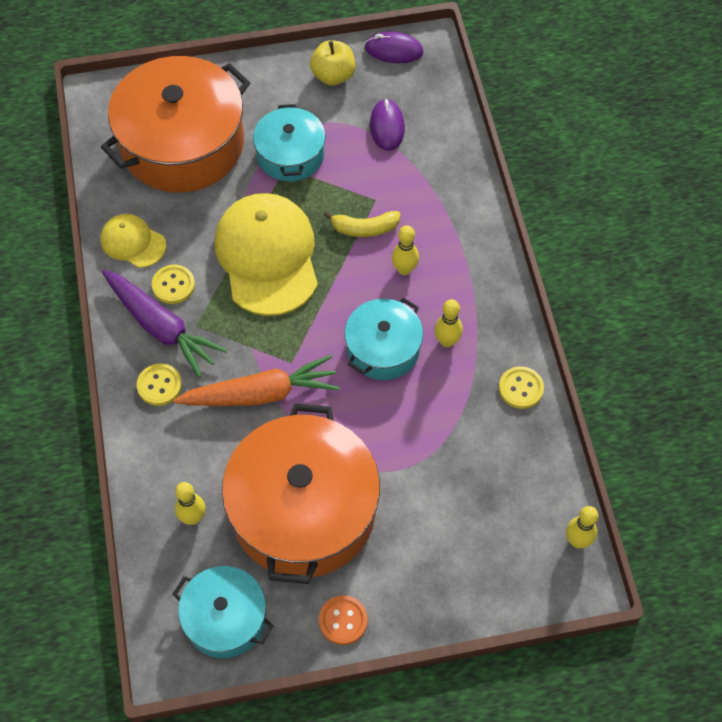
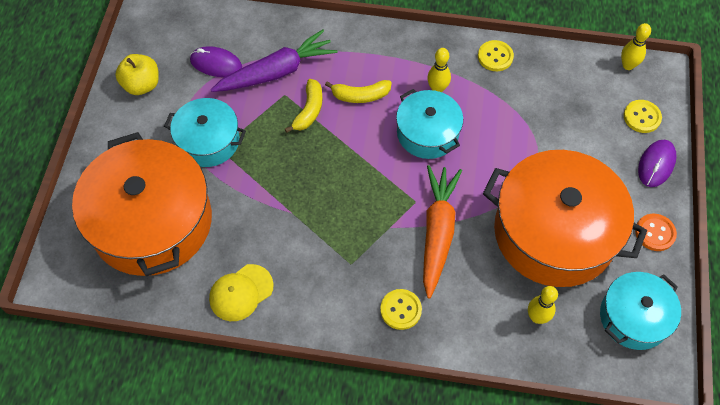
camera: 70 degrees left, 0 degrees up
purple carrot [102,270,227,377] -> purple carrot moved to [211,30,337,92]
yellow button [152,265,195,304] -> yellow button moved to [624,100,662,133]
yellow cap [215,193,318,316] -> none
purple mouse [365,31,423,63] -> purple mouse moved to [638,140,677,187]
yellow bowling pin [392,225,419,275] -> yellow banana [325,80,392,103]

